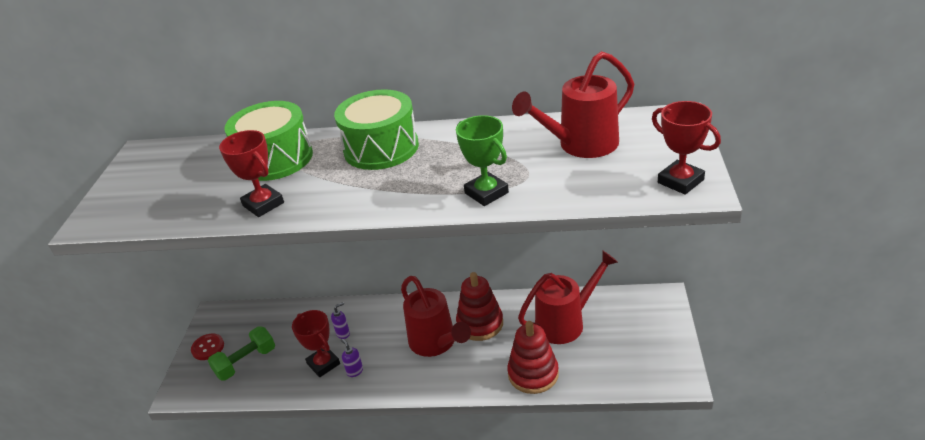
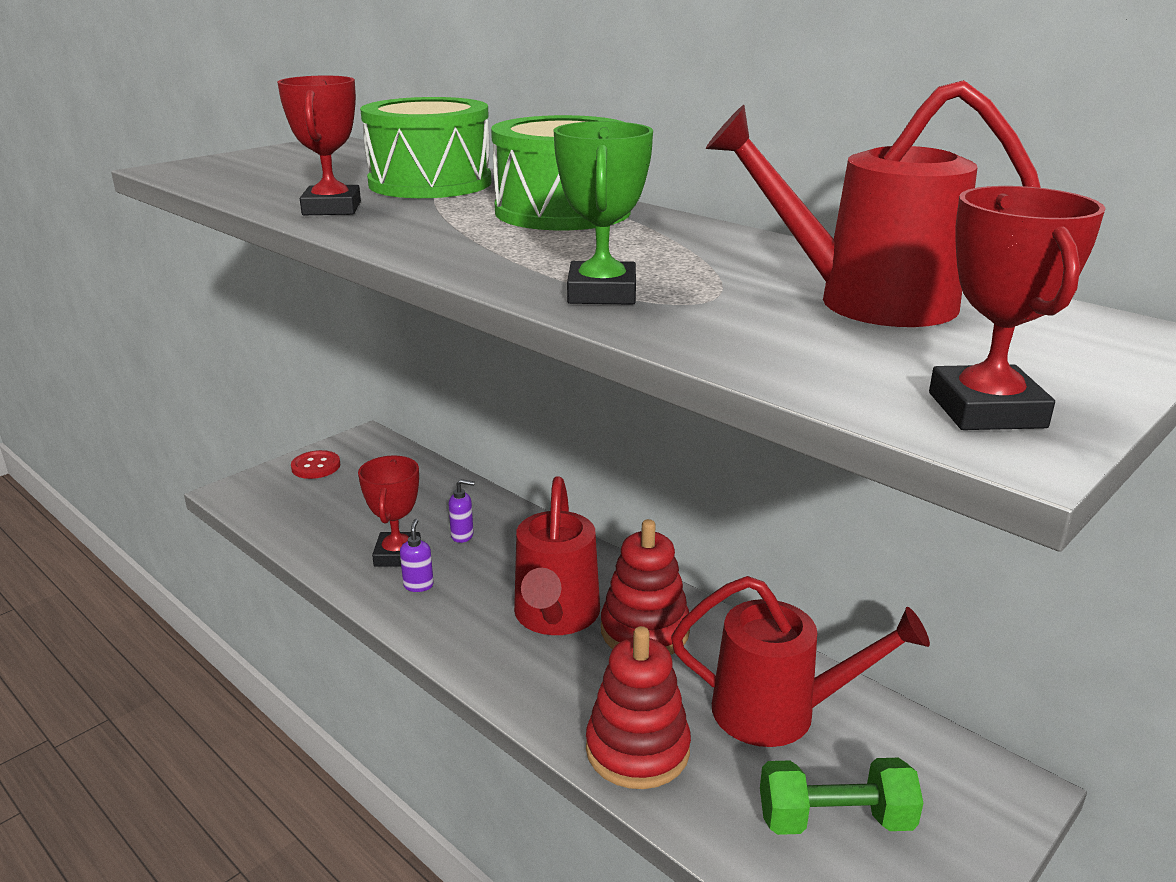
camera: 35 degrees right, 10 degrees down
green dumbbell [208,326,275,381] -> green dumbbell moved to [760,758,923,835]

